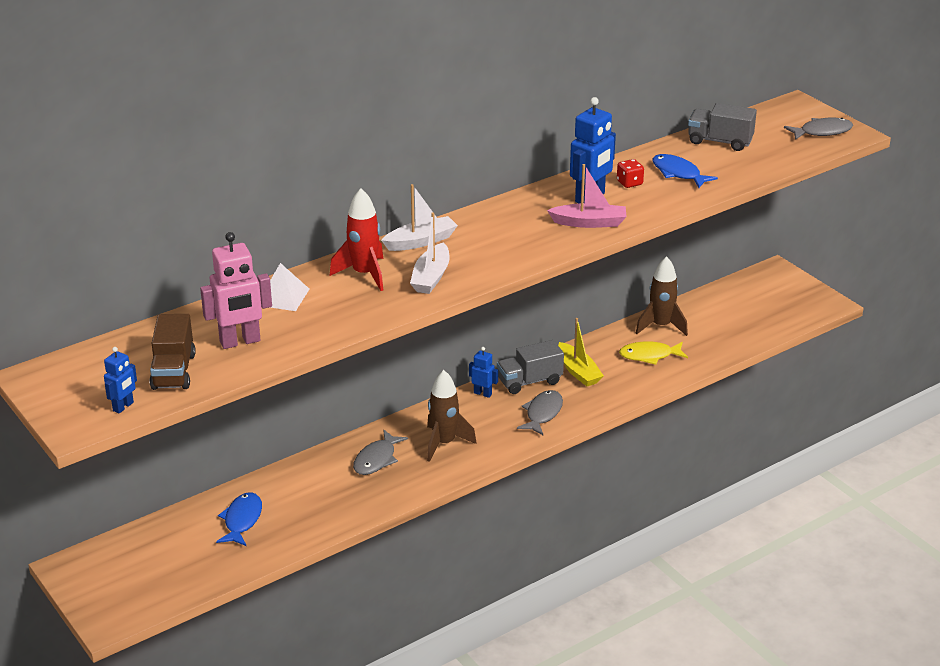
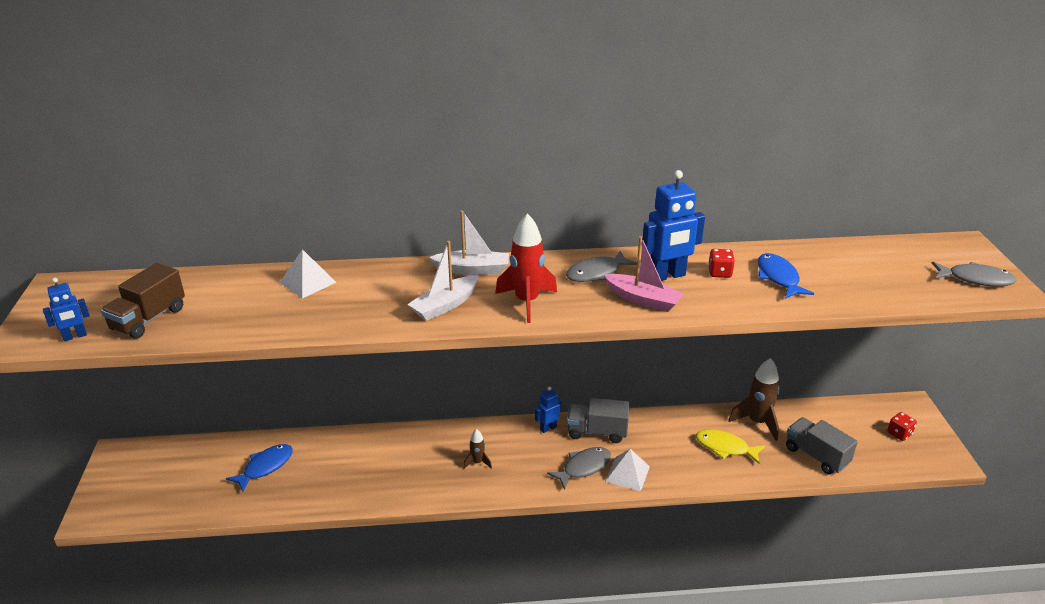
camera: 30 degrees right, 0 degrees up
pink robot [200,232,272,349] -> none
red rocket [330,188,383,291] -> red rocket moved to [495,213,557,323]
grey fish [353,430,408,475] -> grey fish moved to [566,251,637,282]
brown rocket [427,370,477,462] -> brown rocket [463,429,492,469], size x0.53
blue robot [469,347,498,398] -> blue robot turned 90 degrees counterclockwise [535,387,561,433]
yellow boat [558,318,604,386] -> none
grey truck [688,103,757,151] -> grey truck moved to [786,417,858,474]
none -> white pyramid [605,449,650,491]
none -> red dice [887,412,917,441]

